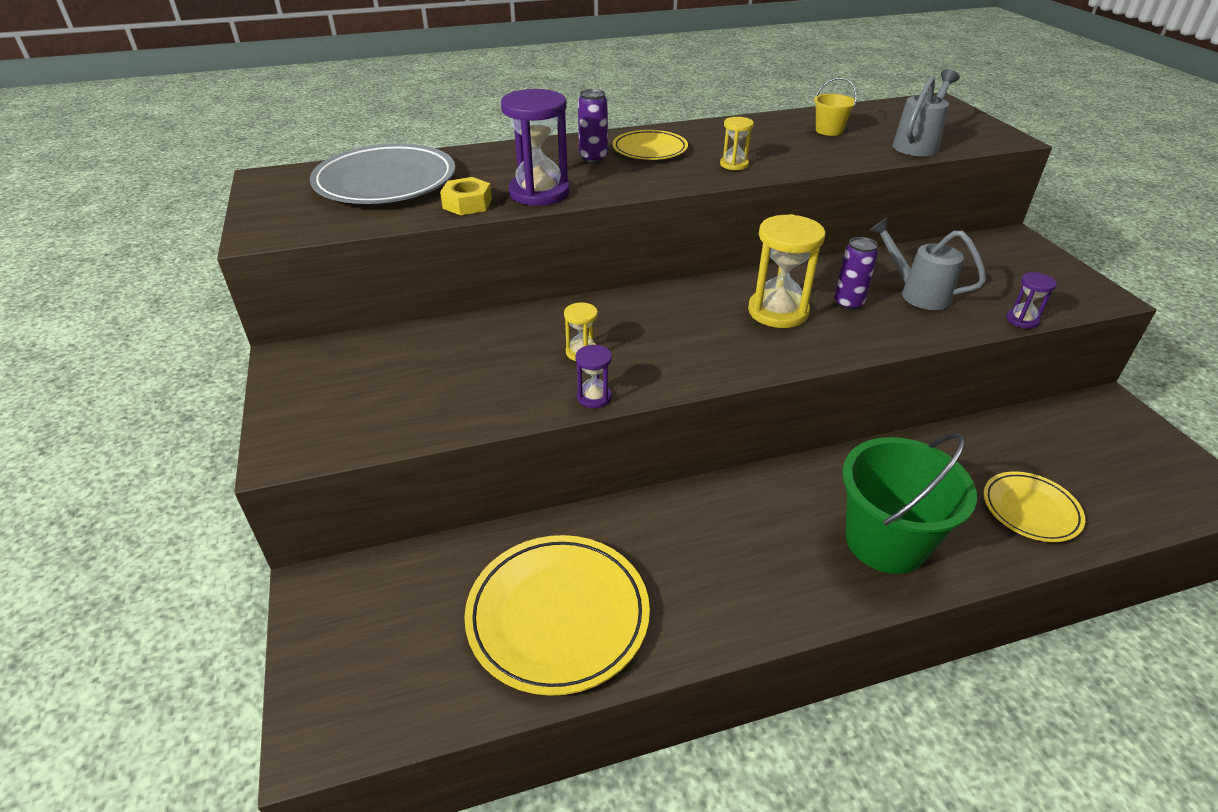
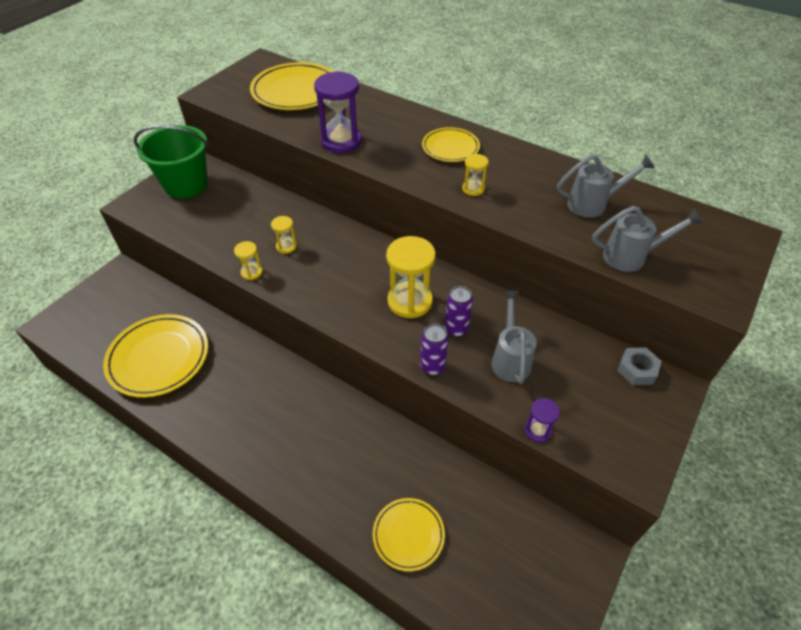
camera: 50 degrees right, 10 degrees up
grey plate [310,144,456,204] -> yellow plate [250,62,334,110]
yellow nut [440,177,492,216] -> none
purple hourglass [575,345,612,408] -> yellow hourglass [234,241,263,280]
purple can [578,89,608,163] -> purple can moved to [420,324,449,375]
yellow bucket [814,78,857,136] -> grey watering can [557,154,655,218]
green bucket [842,433,977,574] -> green bucket moved to [134,125,208,198]
none -> grey nut [617,347,662,385]

